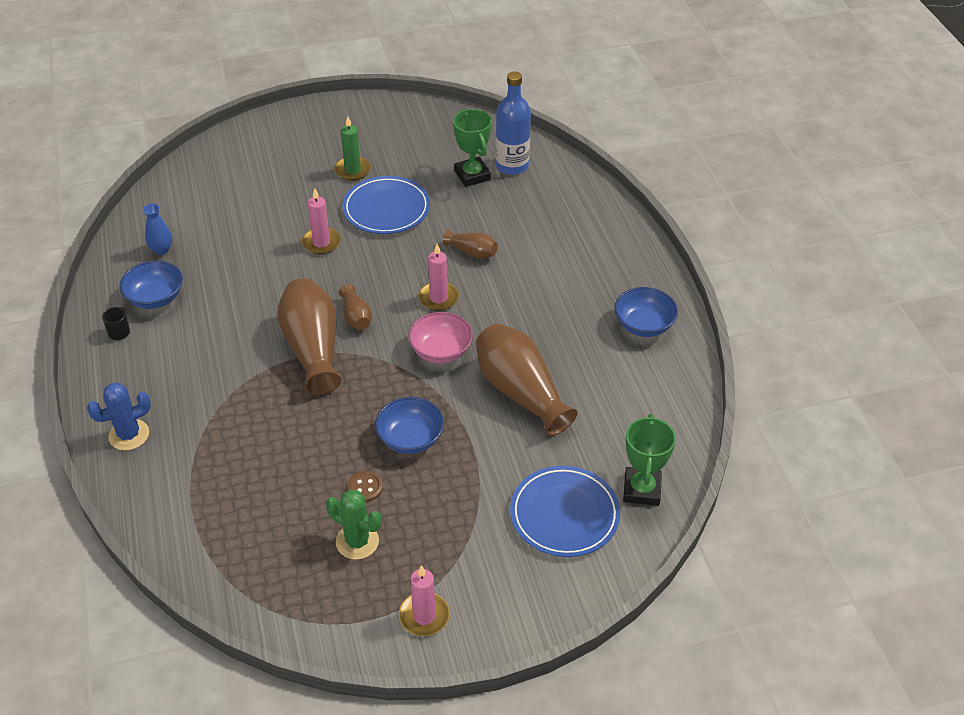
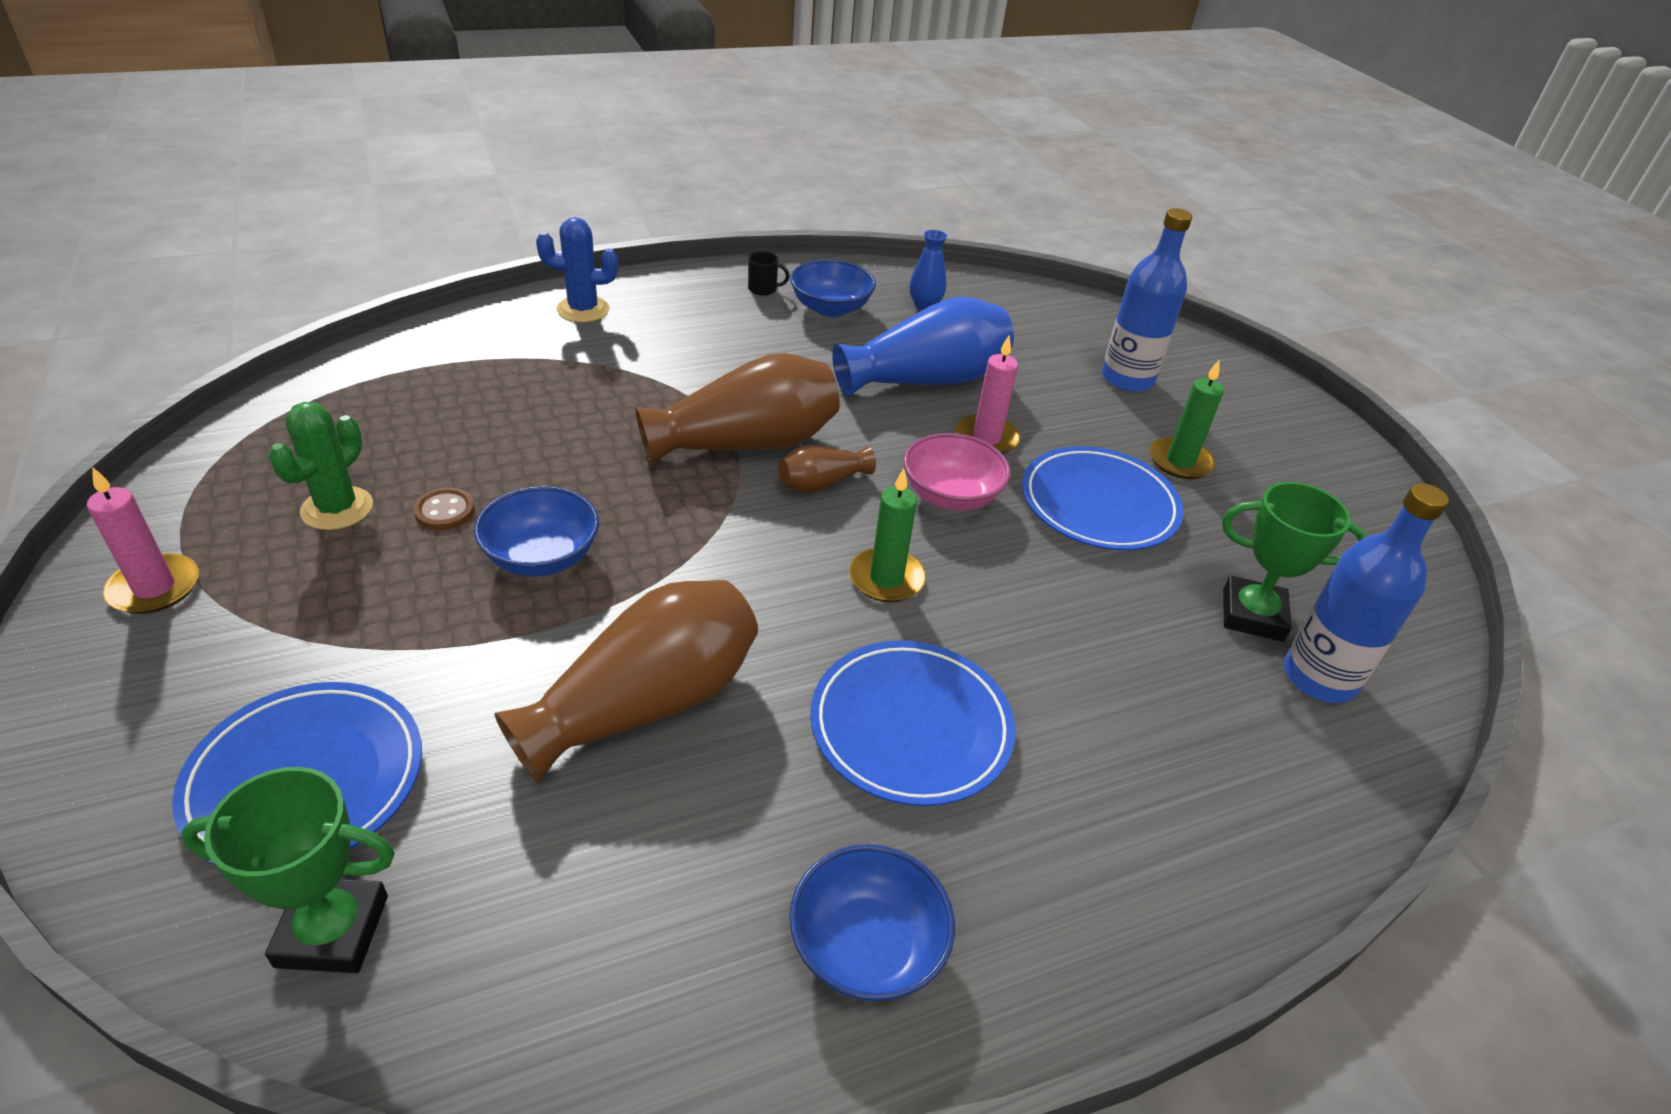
camera: 80 degrees right, 5 degrees down
blue cactus [87,383,151,450] -> blue cactus turned 60 degrees counterclockwise [536,217,618,323]
pink bowl [408,312,473,363] -> pink bowl moved to [903,433,1011,511]
pink candle [418,244,459,311] -> green candle [849,468,926,602]
brown vase [443,230,498,259] -> none
green trophy [453,109,492,187] -> green trophy turned 45 degrees clockwise [1222,482,1367,642]
none -> blue plate [810,640,1015,806]
none -> blue vase [832,297,1014,397]
none -> blue bottle [1102,208,1192,392]

